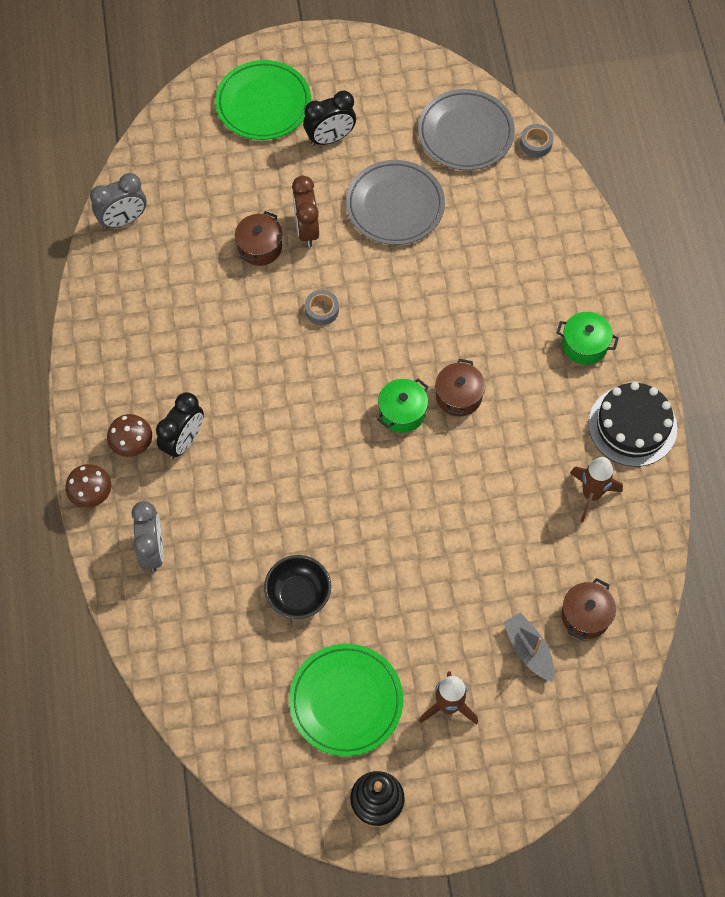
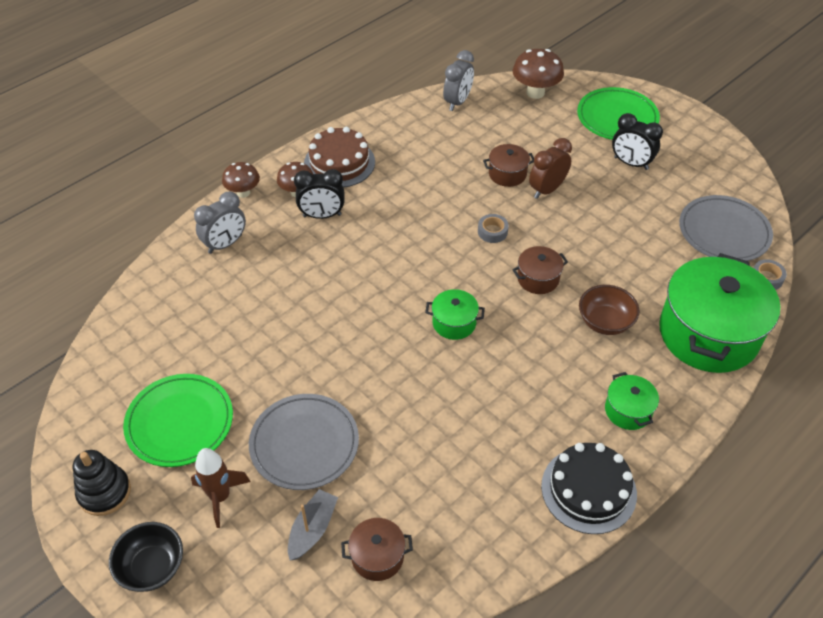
camera: 55 degrees right, 15 degrees down
grey clock [90,173,147,229] -> grey clock turned 90 degrees counterclockwise [443,50,474,111]
black bowl [264,555,331,619] -> black bowl moved to [109,522,183,592]
grey plate [346,160,445,245] -> grey plate moved to [249,394,359,490]
brown pot [436,359,485,417] -> brown pot moved to [512,246,568,294]
brown rocket [570,457,623,522] -> none
none -> brown cake [304,127,375,188]
none -> brown mushroom [513,49,564,99]
none -> brown bowl [579,285,640,335]
none -> green pot [659,253,781,373]

